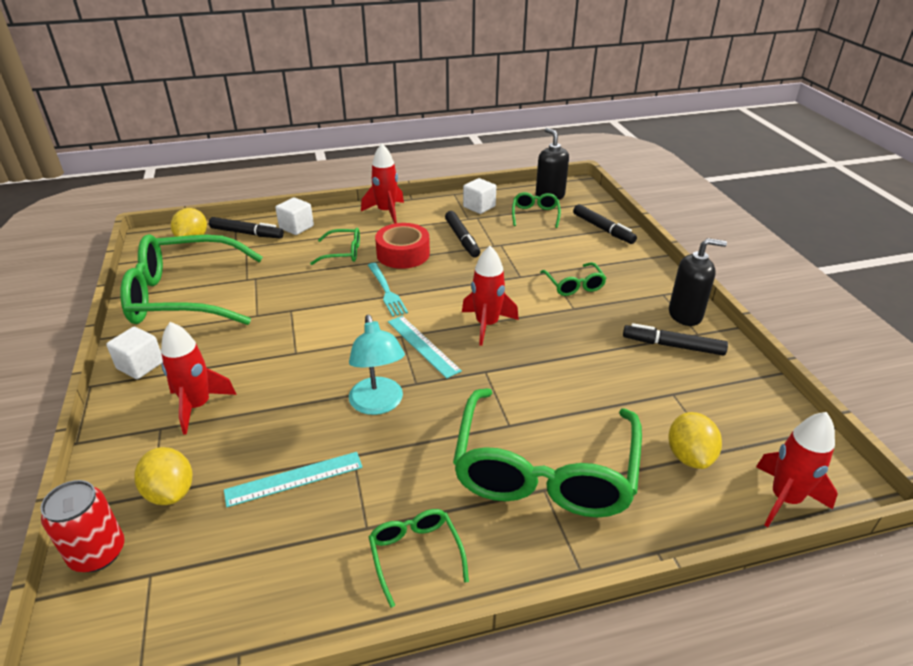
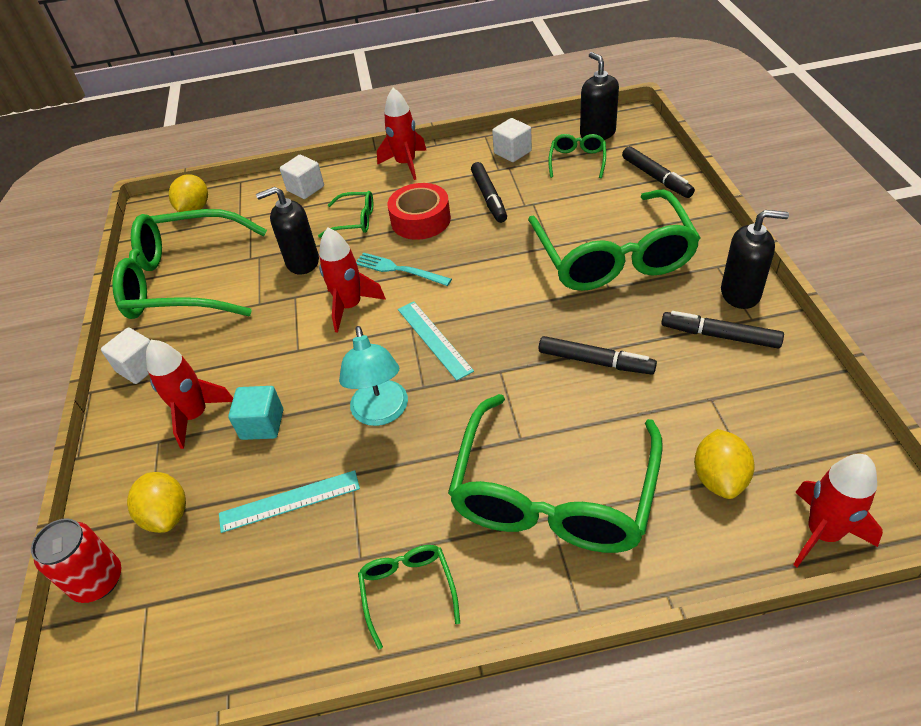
camera: 10 degrees right, 10 degrees up
black marker [209,217,284,238] -> black marker moved to [538,336,657,375]
turquoise fork [368,263,408,317] -> turquoise fork turned 135 degrees clockwise [356,252,452,286]
red rocket [462,246,519,346] -> red rocket moved to [319,228,386,332]
green glasses [540,262,606,296] -> green glasses [528,189,701,291], size x2.29
none -> turquoise cube [228,386,283,440]
none -> black soap dispenser [256,187,319,275]

